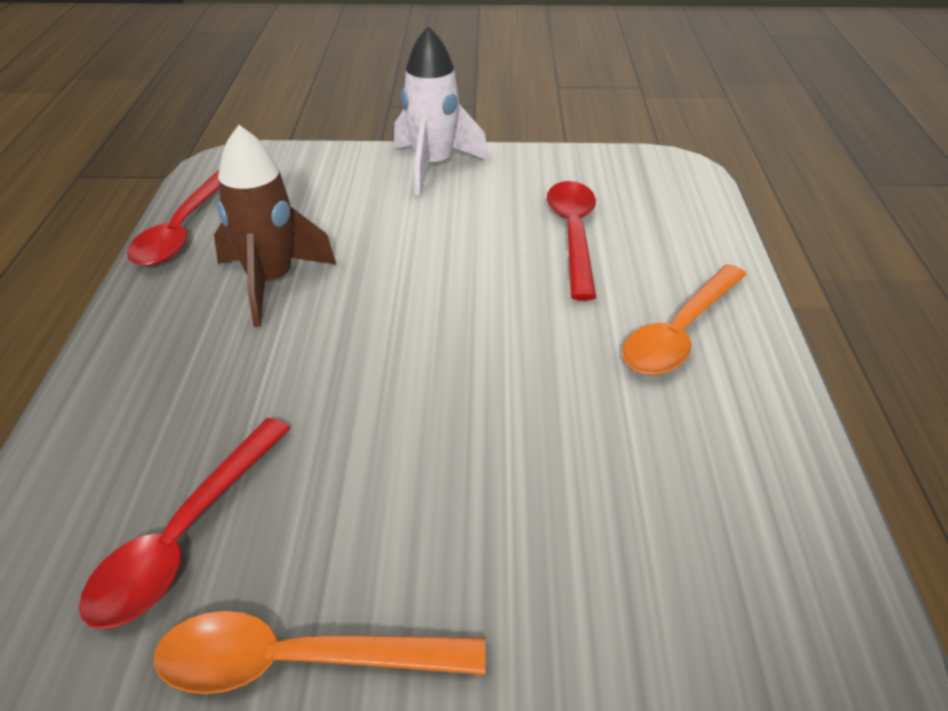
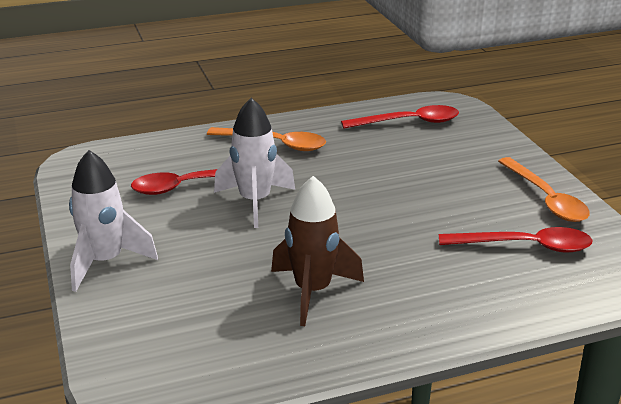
camera: 110 degrees left, 10 degrees down
red spoon [127,170,219,266] -> red spoon moved to [341,105,459,129]
none -> white rocket [214,98,295,228]

